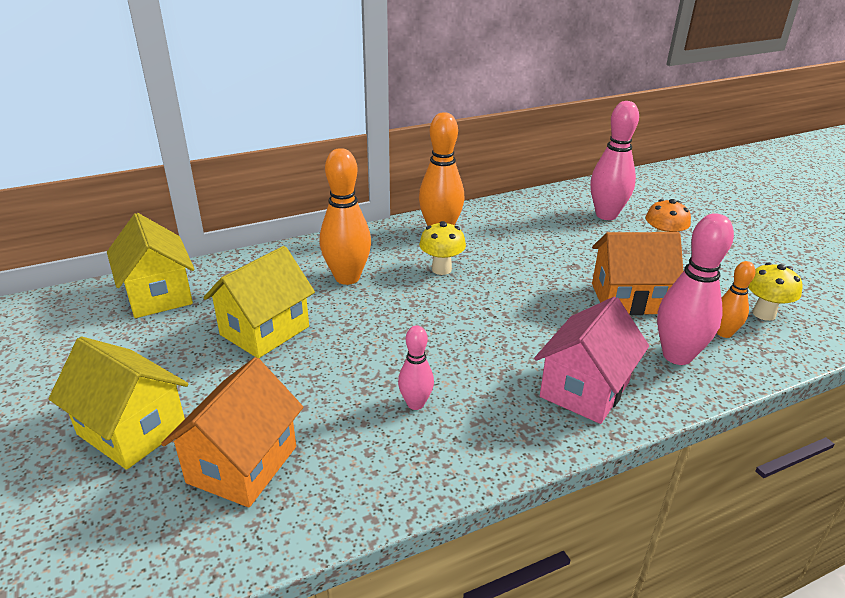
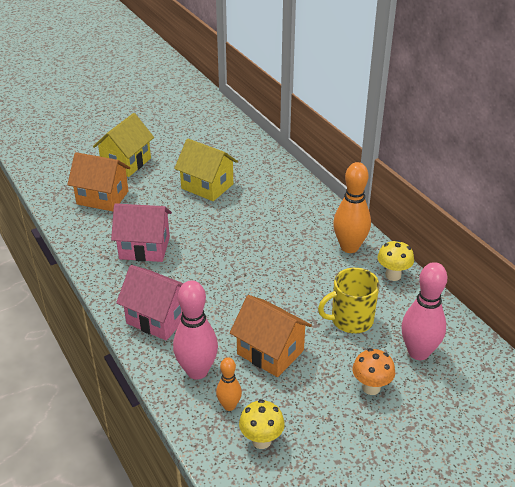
camera: 85 degrees right, 5 degrees up
yellow house [107,213,194,318] -> none
orange bowling pin [320,148,371,285] -> none
pink bowling pin [398,325,434,410] -> pink house [111,203,172,262]
yellow mushroom [419,221,466,275] -> yellow mushroom moved to [377,240,414,281]
orange house [592,232,683,315] -> orange house turned 45 degrees counterclockwise [230,295,312,377]
none -> yellow mug [318,268,379,333]

